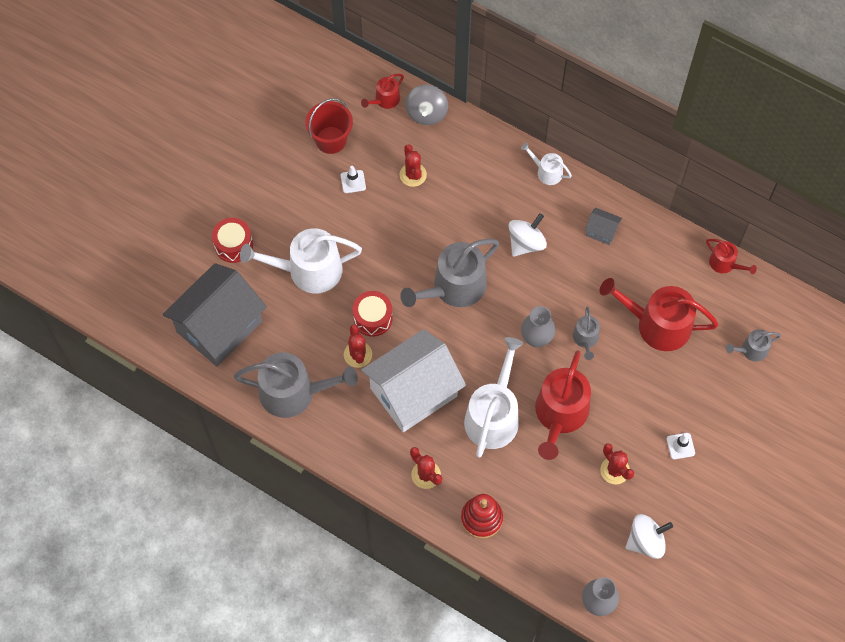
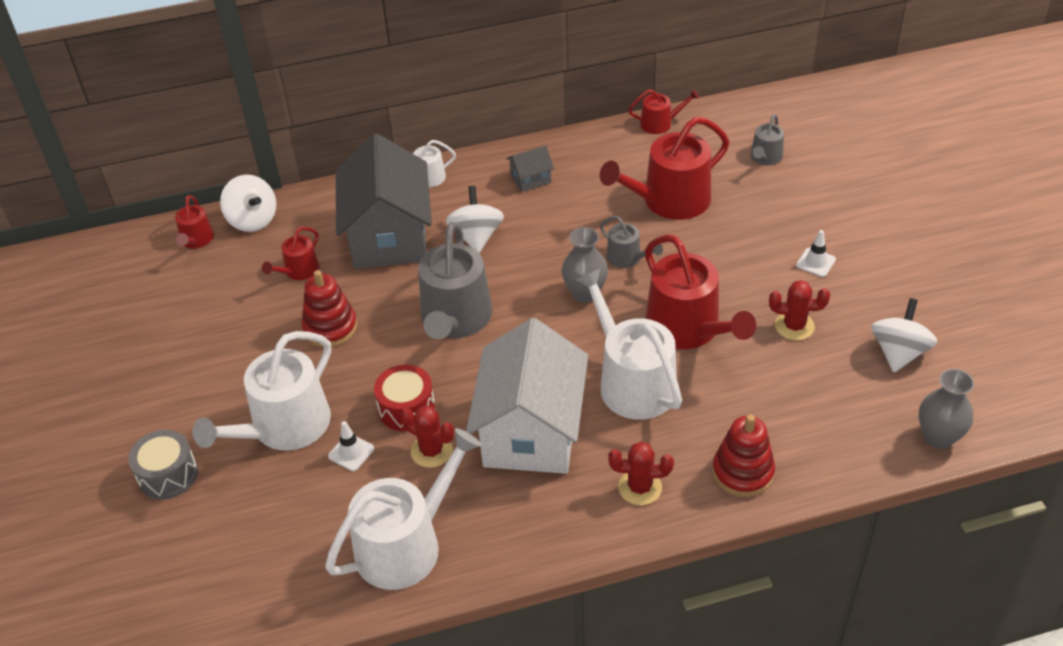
camera: 45 degrees left, 20 degrees down
grey house [163,263,267,367] -> grey house moved to [336,134,432,269]
red drum [212,218,253,263] -> grey drum [128,430,198,500]
grey watering can [233,352,358,418] -> white watering can [325,428,482,590]
red bucket [305,98,353,154] -> none
white traffic cone [341,166,366,193] -> white traffic cone moved to [328,421,374,471]
red cactus [400,144,427,187] -> red watering can [262,226,319,280]
grey spinning top [405,85,448,125] -> white spinning top [220,174,276,232]
none -> red stacking toy [302,270,357,347]

